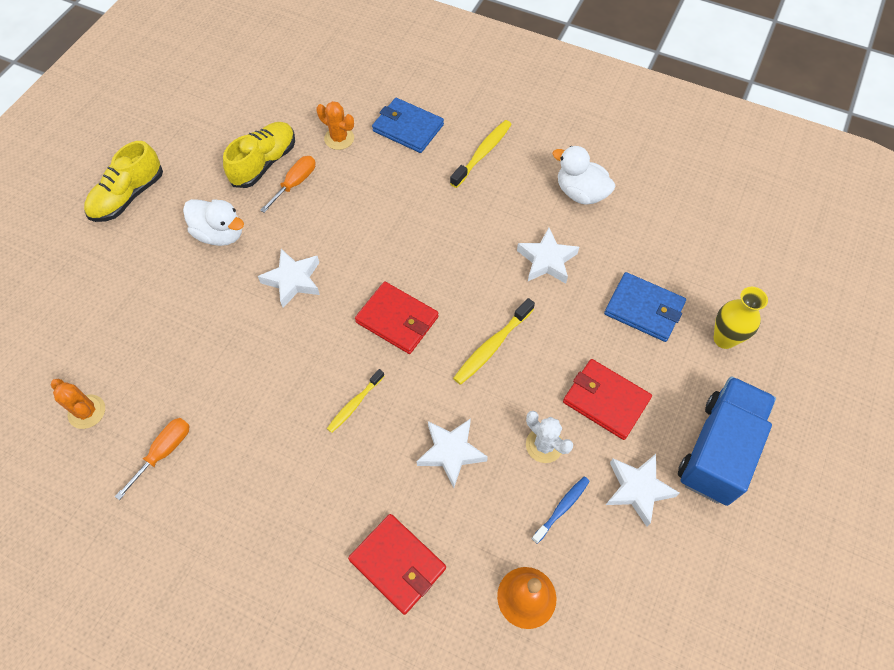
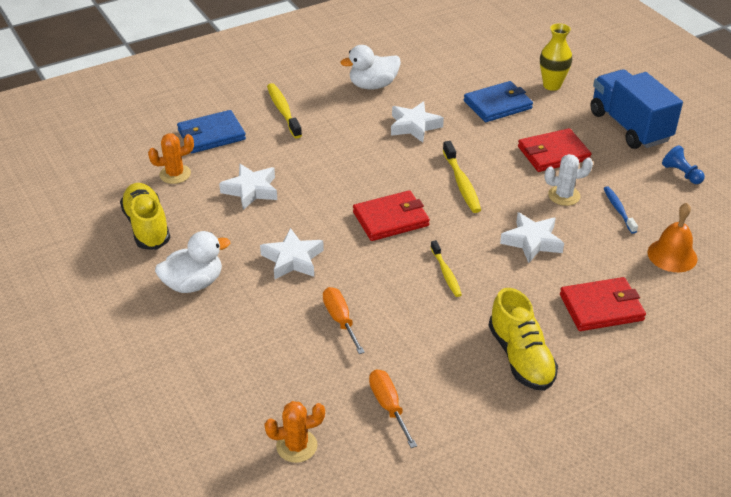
camera: 55 degrees left, 20 degrees down
yellow shoe [84,141,163,222] -> yellow shoe moved to [489,288,558,391]
orange screwdriver [260,156,315,213] -> orange screwdriver moved to [323,287,365,354]
white star [606,454,680,527] -> white star moved to [219,164,277,210]
none -> blue pawn [662,145,705,184]

